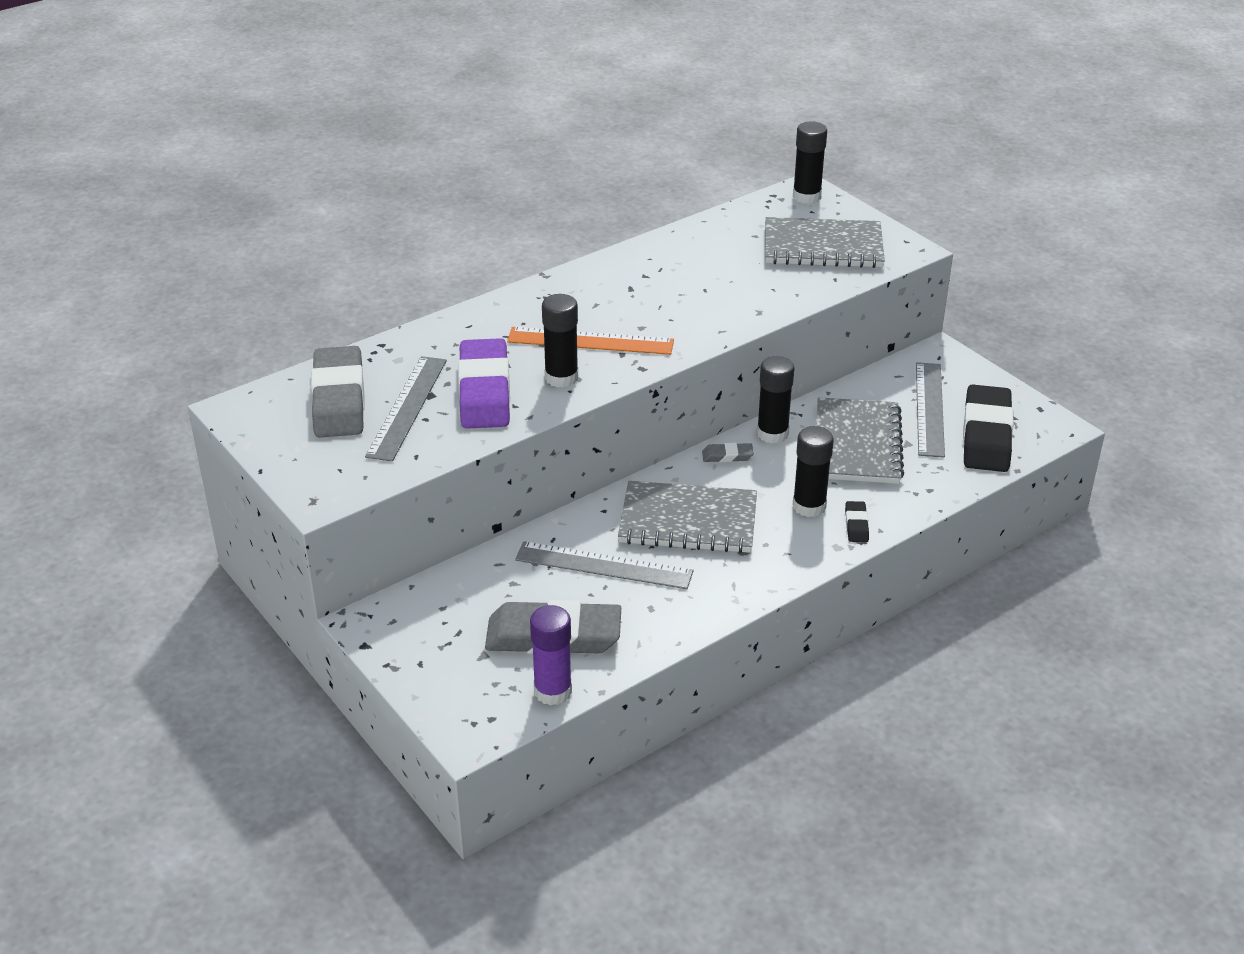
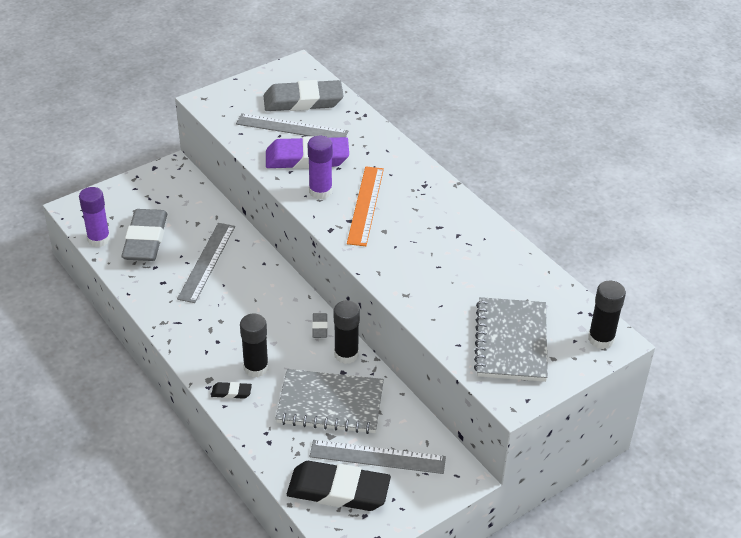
camera: 90 degrees right, 5 degrees up
black glue stick [542,294,578,388] -> purple glue stick [308,136,333,199]
grey notebook [618,481,757,553] -> none

